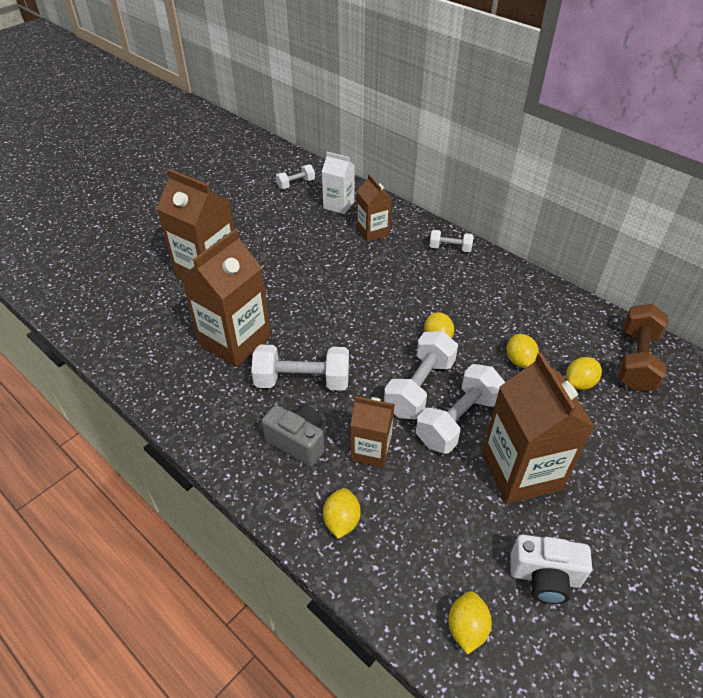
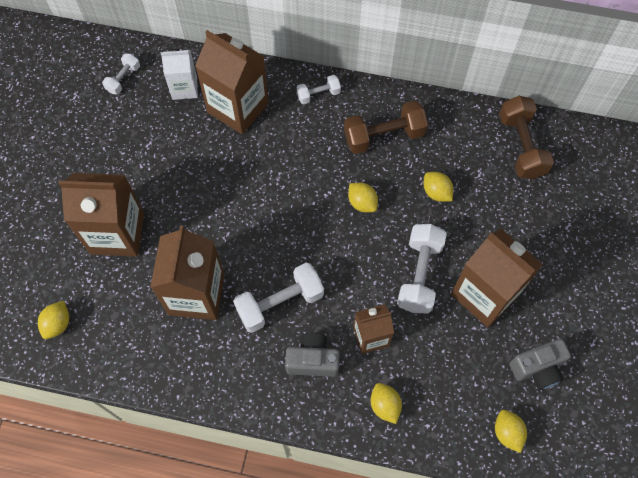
camera: 30 degrees left, 20 degrees up
brown carton [357,174,391,242] -> brown carton [195,30,269,134], size x1.73
white dumbbell [384,331,458,419] -> none
white camera [510,535,592,604] -> grey camera [509,339,571,390]
yellow lemon [566,357,602,390] -> yellow lemon moved to [38,301,69,339]
none -> brown dumbbell [344,101,428,154]

